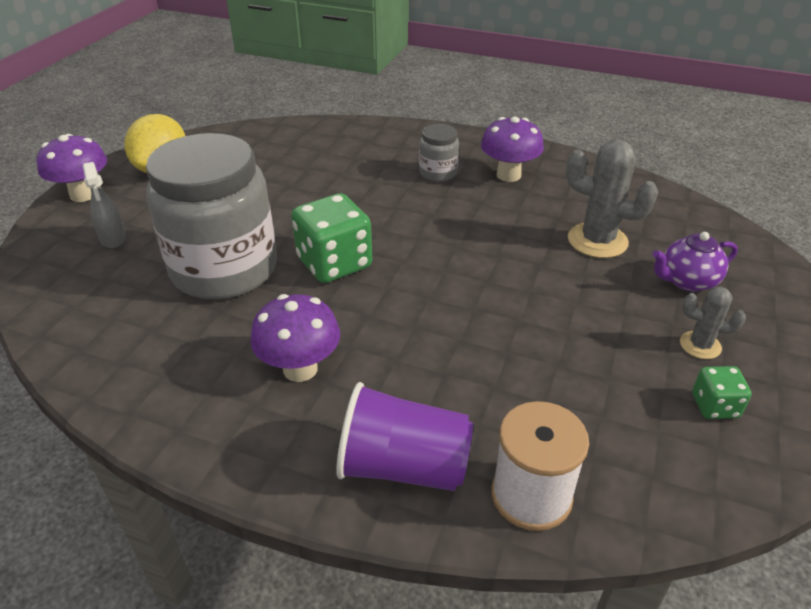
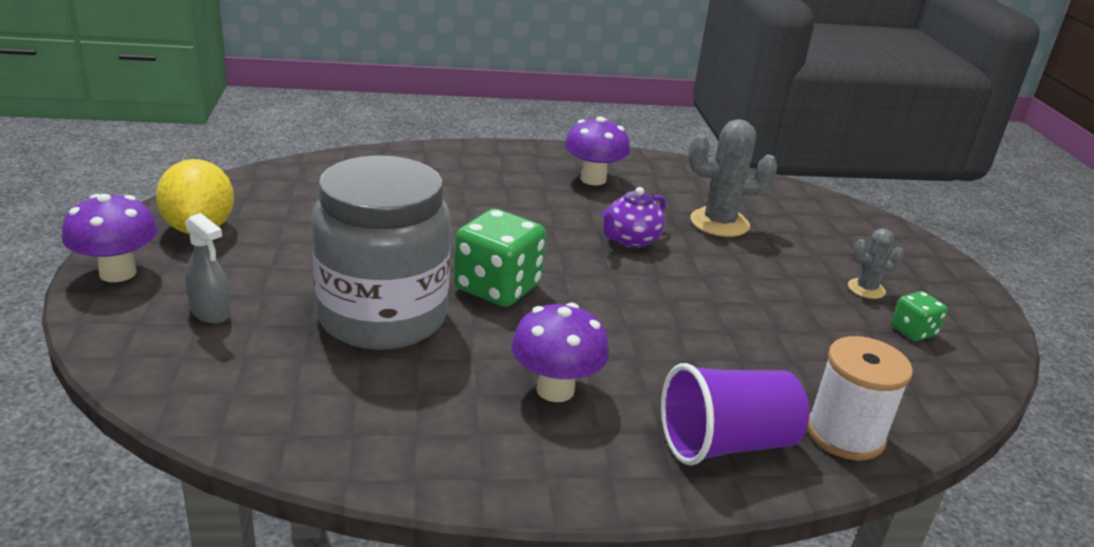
camera: 30 degrees left, 10 degrees down
grey jar [419,124,459,182] -> none
purple teapot [653,232,738,292] -> purple teapot moved to [601,187,666,248]

